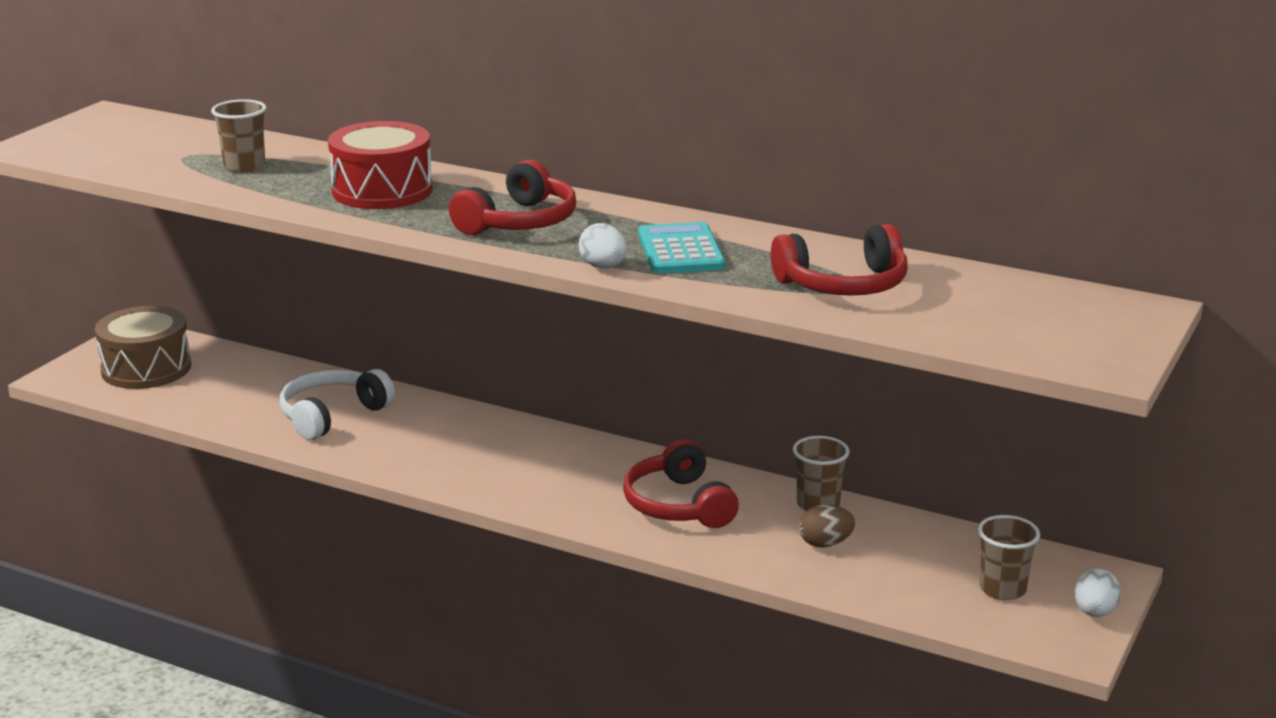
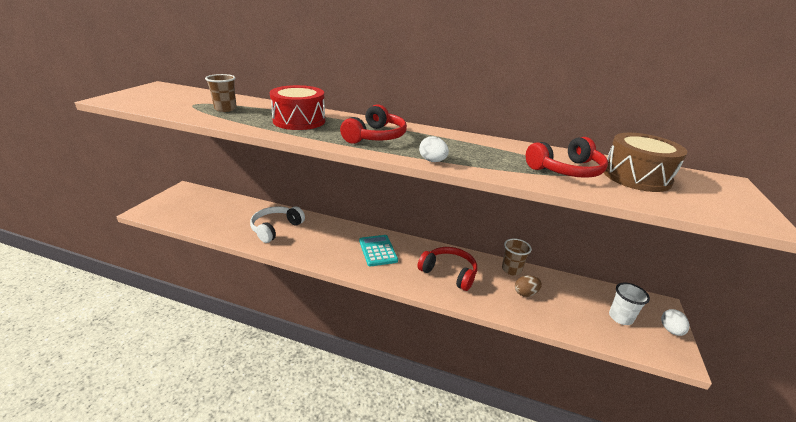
camera: 10 degrees left, 5 degrees up
brown drum [95,306,191,389] -> brown drum moved to [604,133,688,192]
red headphones [623,439,739,528] -> red headphones turned 150 degrees clockwise [418,247,477,291]
turquoise calculator [638,222,725,273] -> turquoise calculator moved to [359,235,398,266]
brown cup [978,515,1040,601] -> white cup [609,283,650,325]

